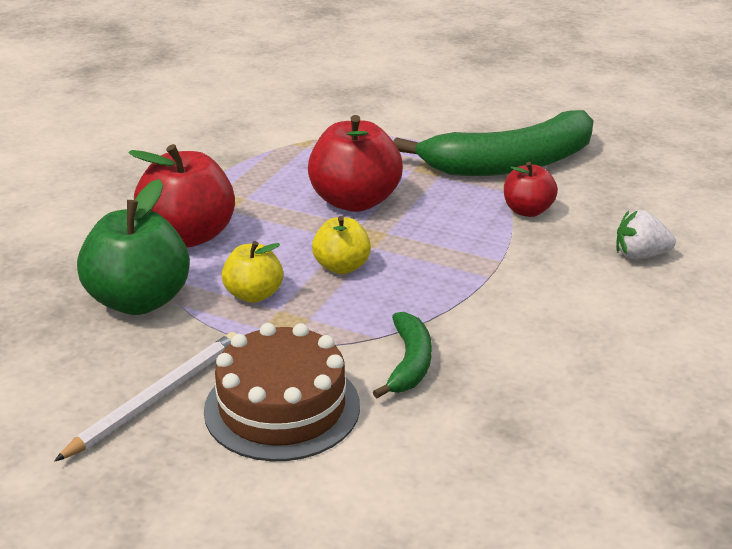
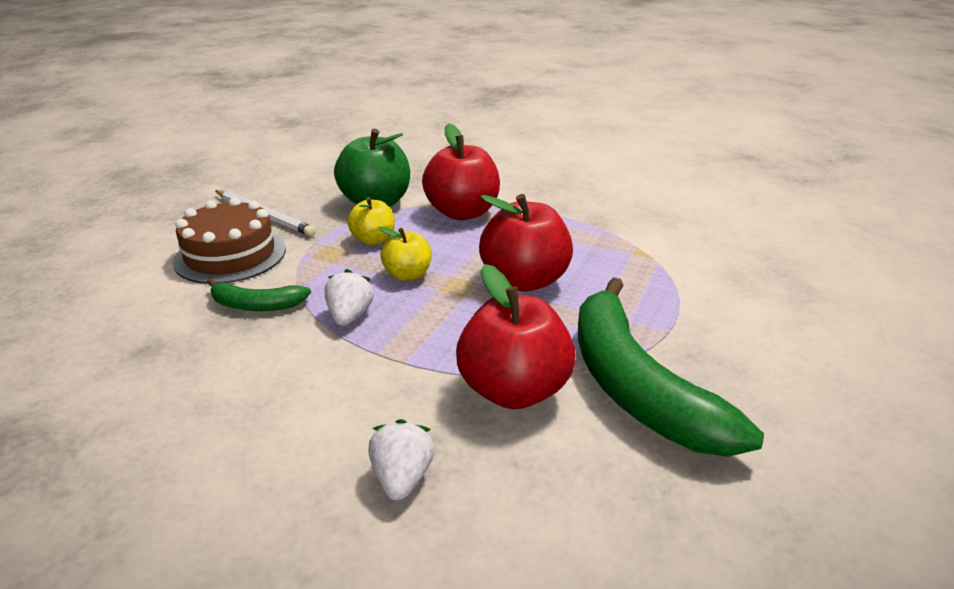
camera: 90 degrees right, 0 degrees up
red apple [504,162,558,217] -> red apple [456,264,576,409], size x1.76
none -> white strawberry [325,269,373,326]

